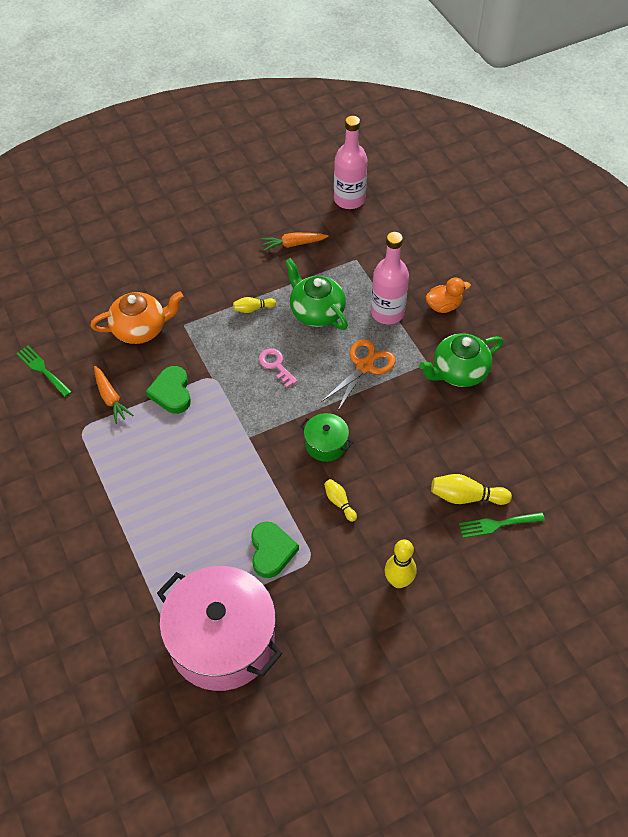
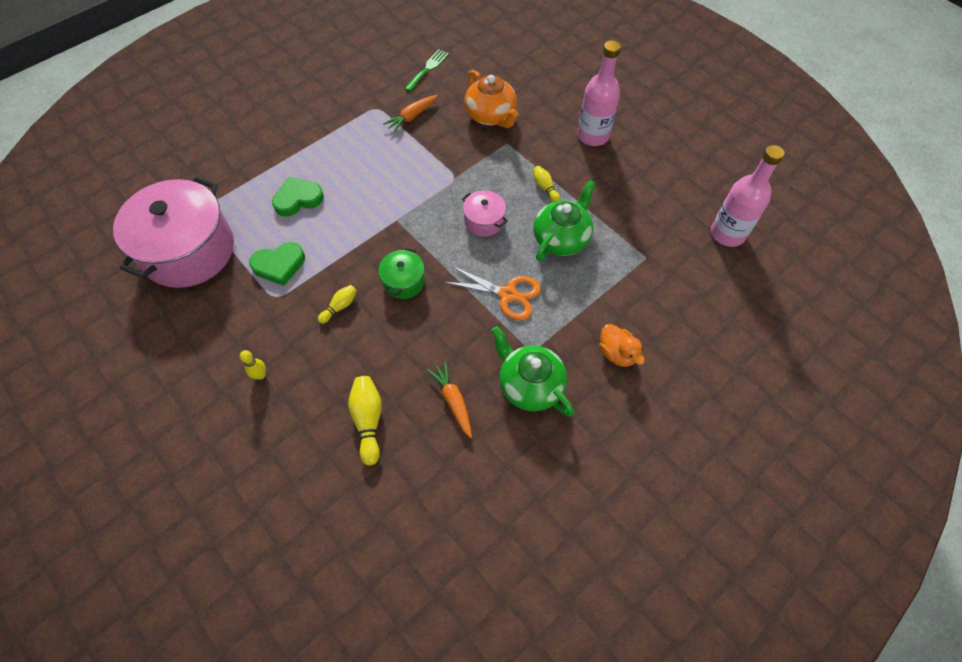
camera: 75 degrees right, 5 degrees up
green heart [146,366,191,414] -> green heart moved to [272,177,324,217]
pink key [259,348,298,388] -> pink pot [462,190,508,237]
orange carrot [261,233,328,251] -> orange carrot moved to [427,361,472,438]
pink bottle [371,232,409,324] -> pink bottle moved to [577,40,621,146]
yellow bowling pin [385,539,416,588] -> yellow bowling pin [240,350,266,380], size x0.61
green fork [459,512,545,538] -> none

